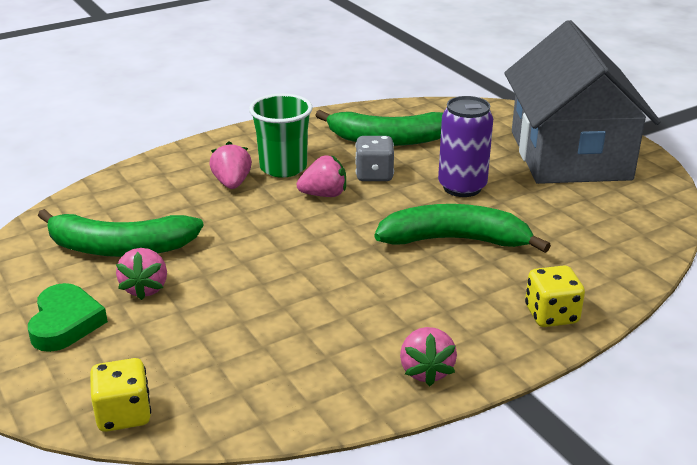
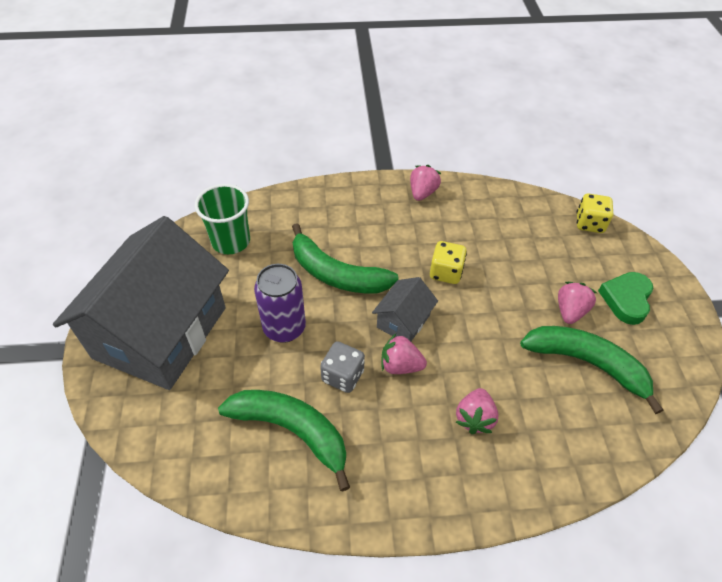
camera: 155 degrees left, 20 degrees up
green cup [249,93,313,178] -> green cup moved to [195,184,250,254]
yellow dice [525,265,585,327] -> yellow dice moved to [430,241,467,284]
none -> grey house [372,277,438,341]

